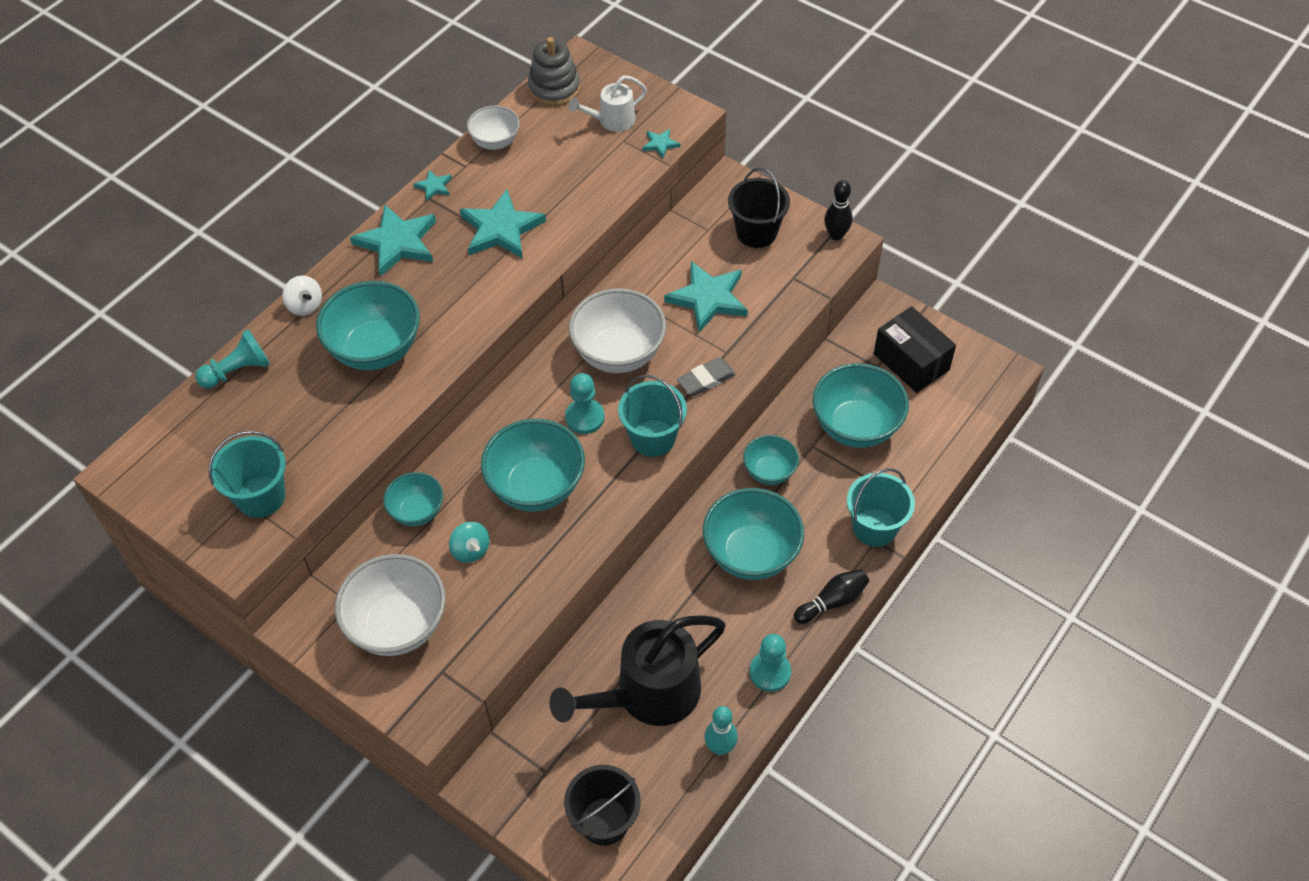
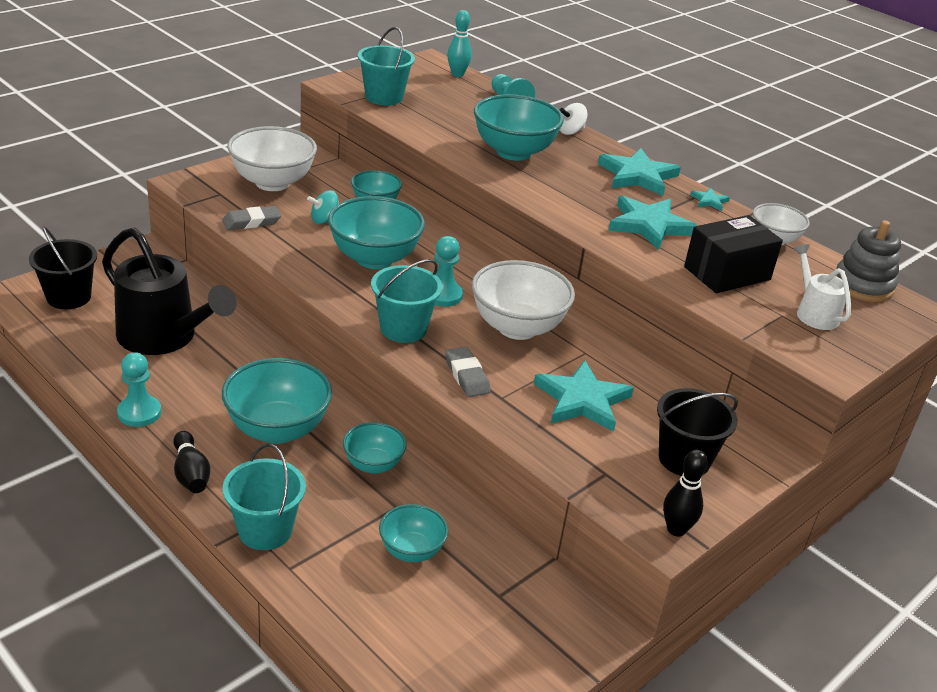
camera: 95 degrees right, 20 degrees down
black watering can [549,615,726,726] -> black watering can turned 150 degrees clockwise [102,228,237,355]
turquoise star [642,129,680,158] -> none
turquoise bowling pin [704,706,738,755] -> turquoise bowling pin moved to [447,10,472,77]
turquoise bowl [813,363,909,448] -> turquoise bowl [379,504,448,562], size x0.58
black box [874,306,956,393] -> black box moved to [684,215,783,293]
none -> grey eraser [222,206,281,230]

